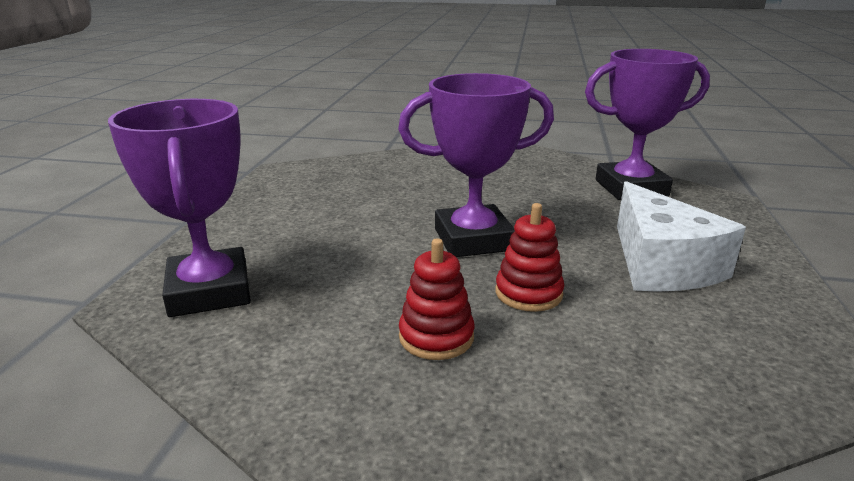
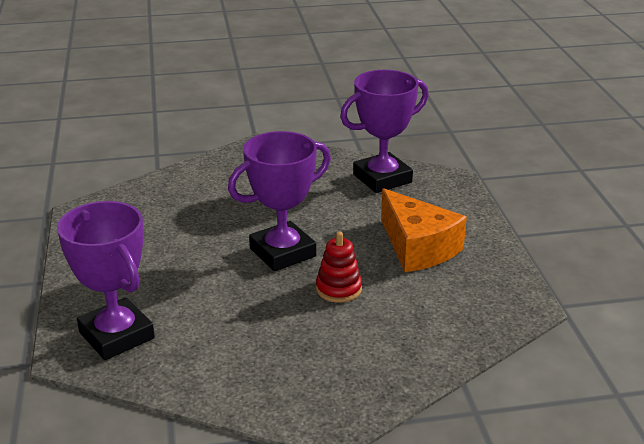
camera: 20 degrees left, 5 degrees up
red stacking toy [399,239,475,360] -> none
white cheese [617,181,746,292] -> orange cheese [381,188,467,272]

